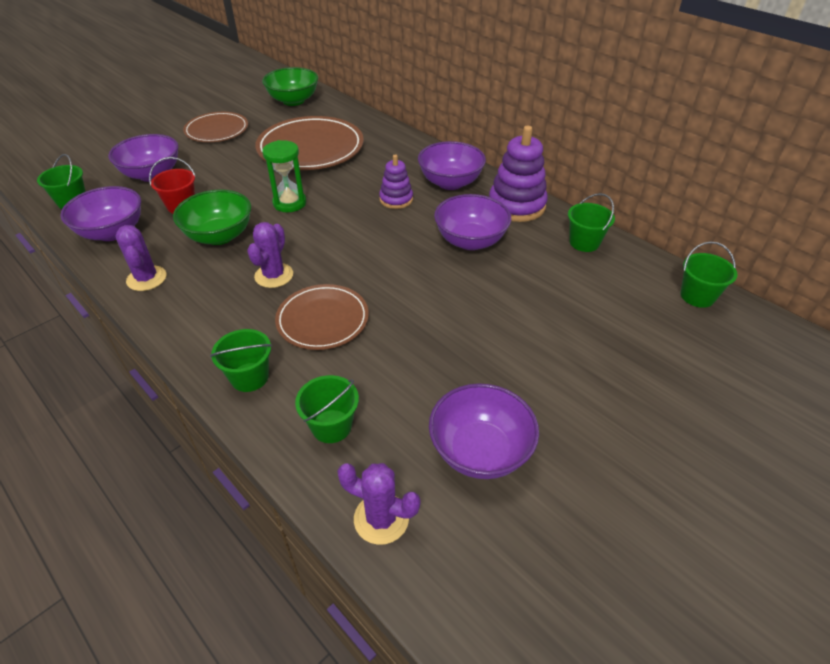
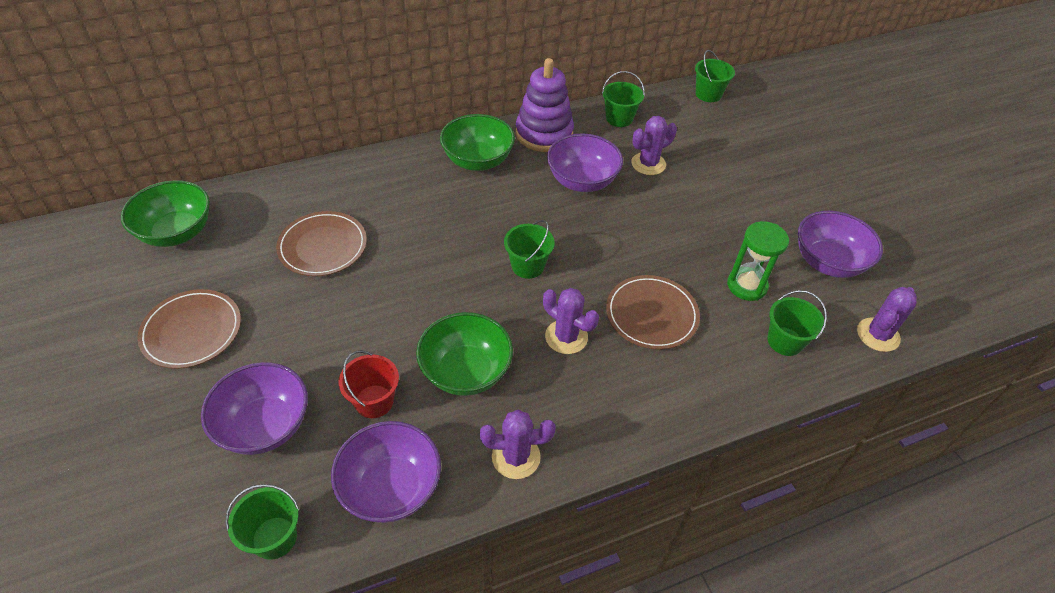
camera: 70 degrees left, 5 degrees up
green bucket [210,329,272,392] -> green bucket moved to [504,220,555,279]
brown plate [255,116,364,170] -> brown plate [276,211,367,276], size x0.62
green hourglass [262,140,306,212] -> green hourglass moved to [727,221,789,301]
purple stacking toy [379,155,413,209] -> none
purple bowl [418,141,486,190] -> green bowl [440,114,515,171]
none -> purple cactus [631,116,677,175]

